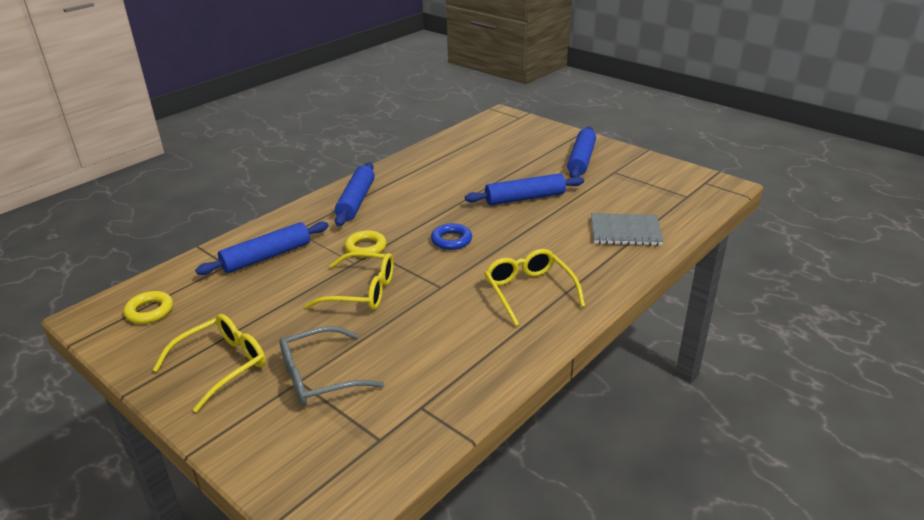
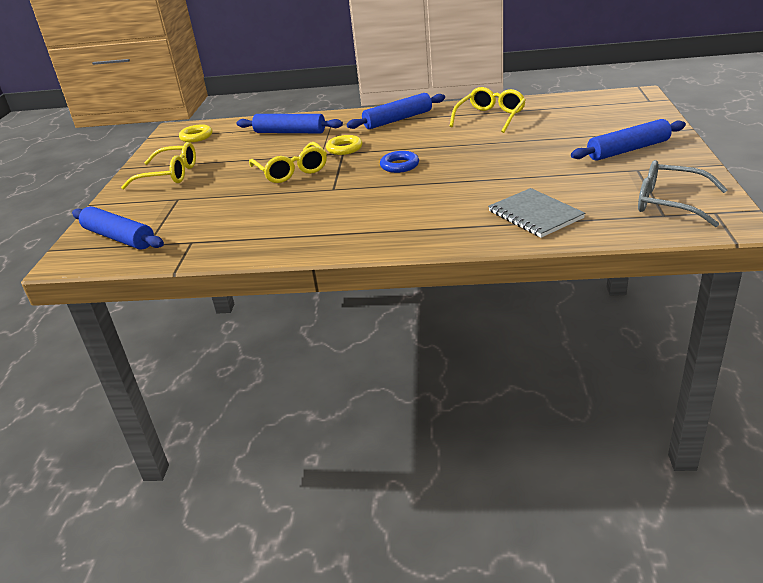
camera: 55 degrees right, 0 degrees up
grey glasses [279,326,384,406] -> grey glasses moved to [638,160,728,227]
blue rolling pin [465,173,584,205] -> blue rolling pin moved to [72,206,164,250]
yellow glasses [485,249,585,326] -> yellow glasses moved to [450,87,526,133]

